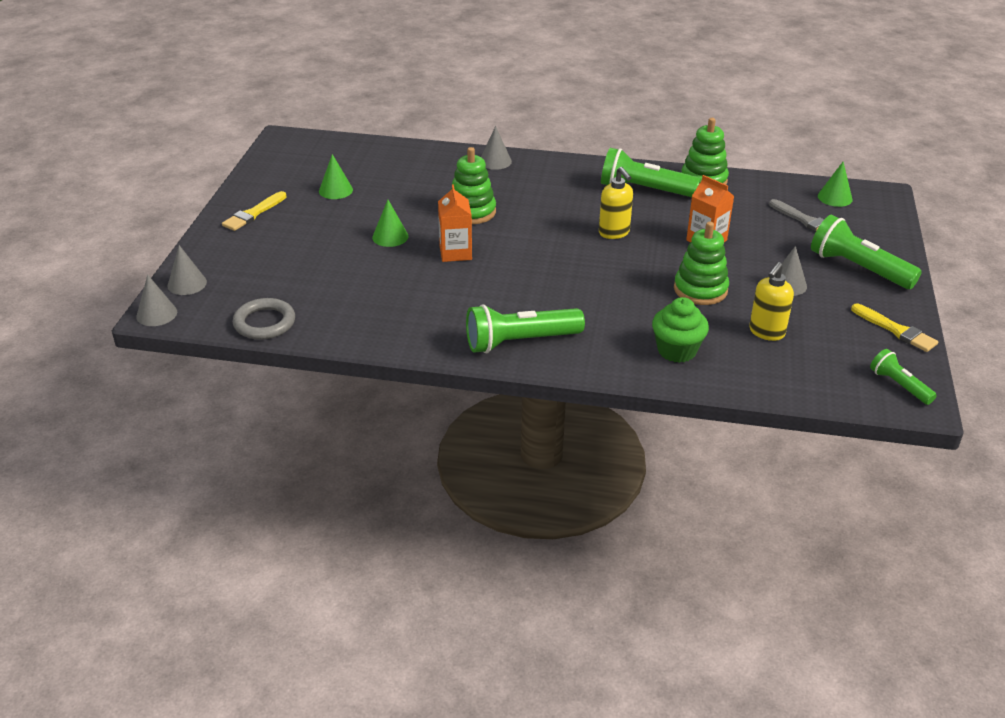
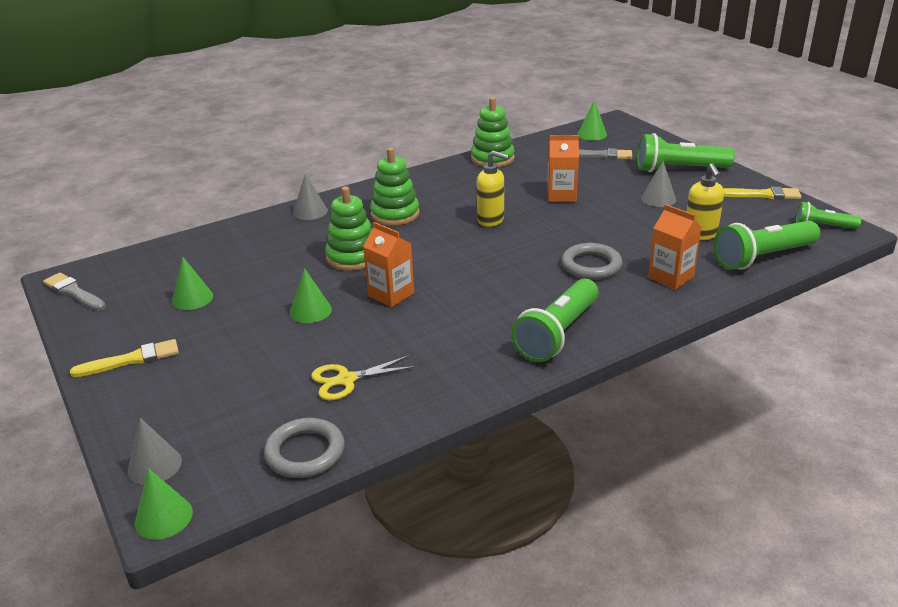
camera: 40 degrees left, 5 degrees down
grey cone [136,275,177,326] -> green cone [135,468,193,540]
yellow brush [222,191,286,231] -> yellow brush turned 105 degrees counterclockwise [70,339,179,377]
green flashlight [601,148,700,197] -> green flashlight moved to [714,221,820,270]
green cupcake [652,297,709,363] -> orange carton [648,204,701,290]
green stacking toy [674,222,729,305] -> green stacking toy moved to [370,147,420,226]
none -> grey brush [43,273,106,311]
none -> yellow scissors [311,355,417,400]
none -> grey ring [561,243,623,280]

